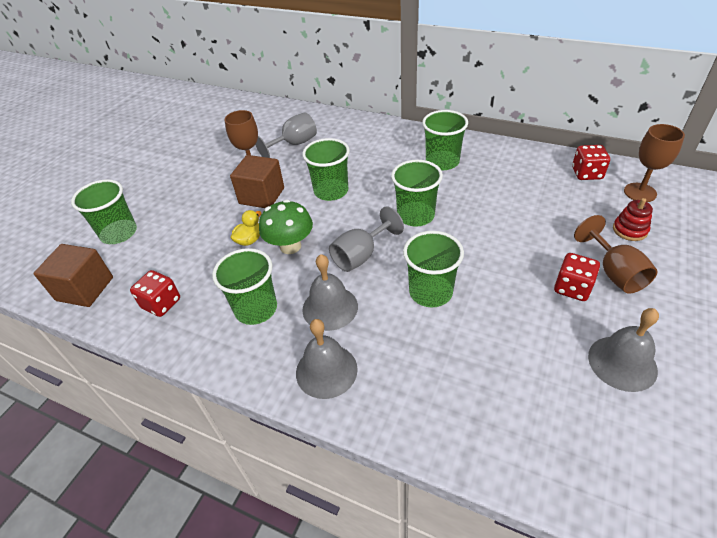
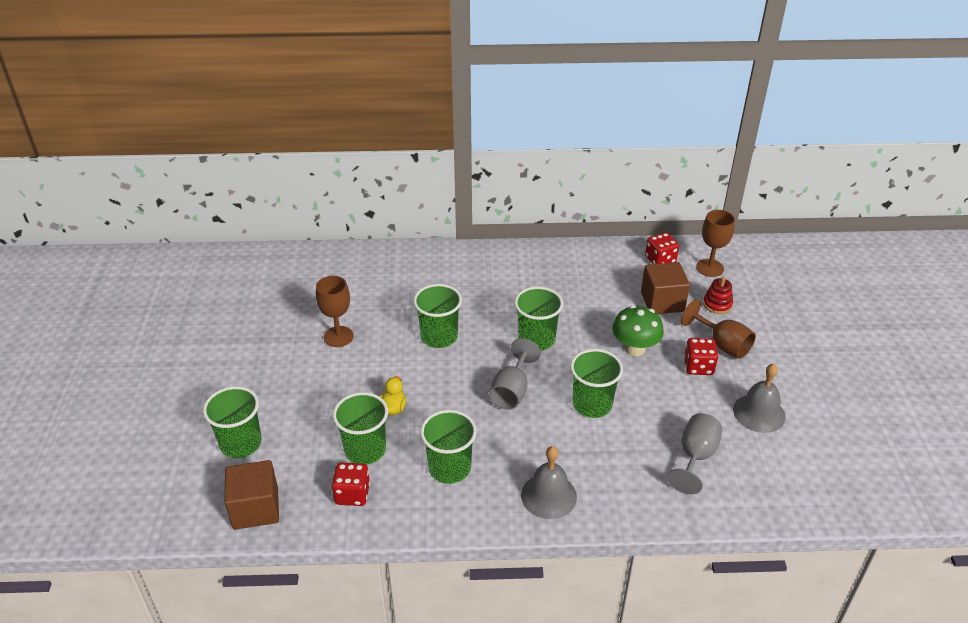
camera: 30 degrees left, 5 degrees down
brown cube [230,155,284,208] -> brown cube moved to [641,262,690,314]
grey goblet [255,112,317,158] -> grey goblet moved to [667,413,722,494]
green mushroom [259,200,313,254] -> green mushroom moved to [612,305,664,356]
grey bell [302,254,358,331] -> none
green cup [422,110,468,170] -> green cup moved to [333,392,388,465]

